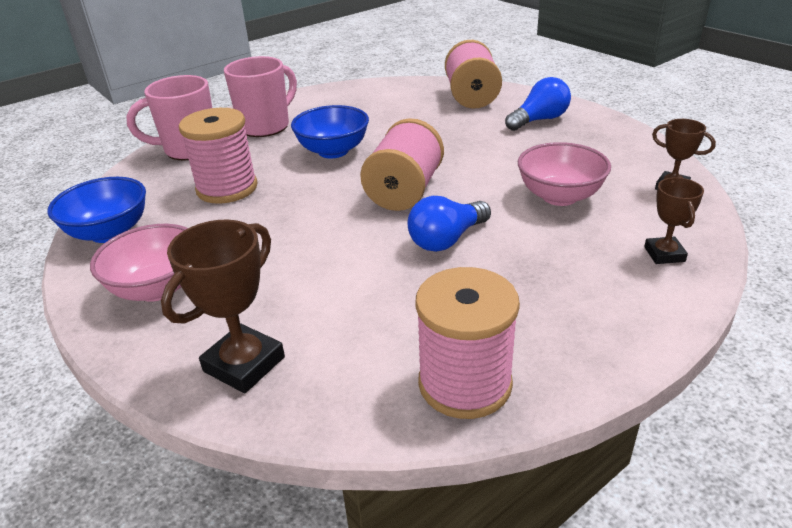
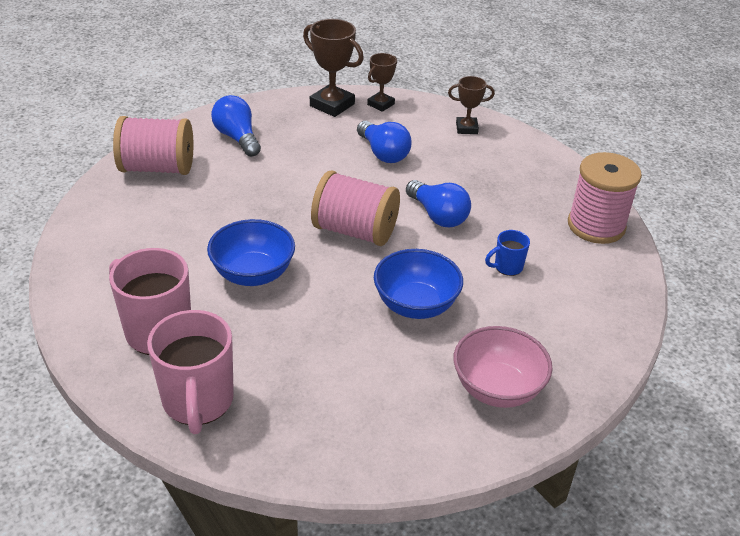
camera: 90 degrees left, 5 degrees up
blue bowl [47,177,146,243] -> blue bowl moved to [374,249,463,319]
brown trophy [161,220,285,393] -> brown trophy moved to [303,19,364,117]
pink spool [179,108,258,204] -> none
pink bowl [518,142,611,206] -> blue light bulb [357,121,411,163]
none -> blue mug [485,230,530,276]

